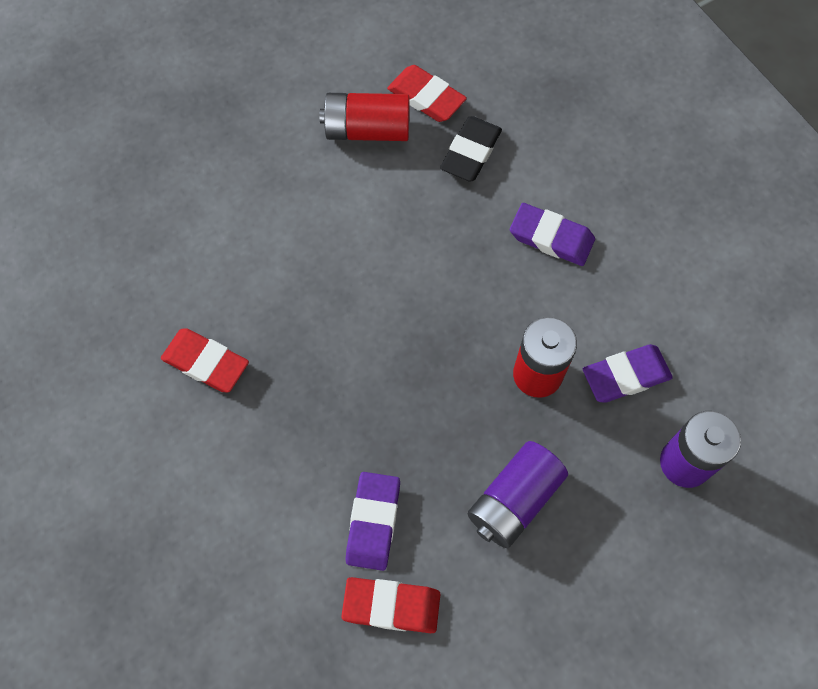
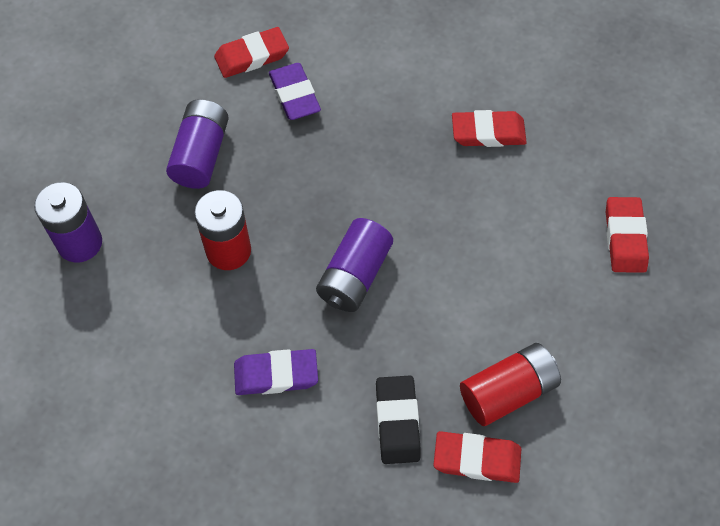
camera: 150 degrees right, 5 degrees down
purple eraser [583,344,673,403] -> none
none -> purple battery [316,218,393,312]
none -> red eraser [606,197,649,273]

